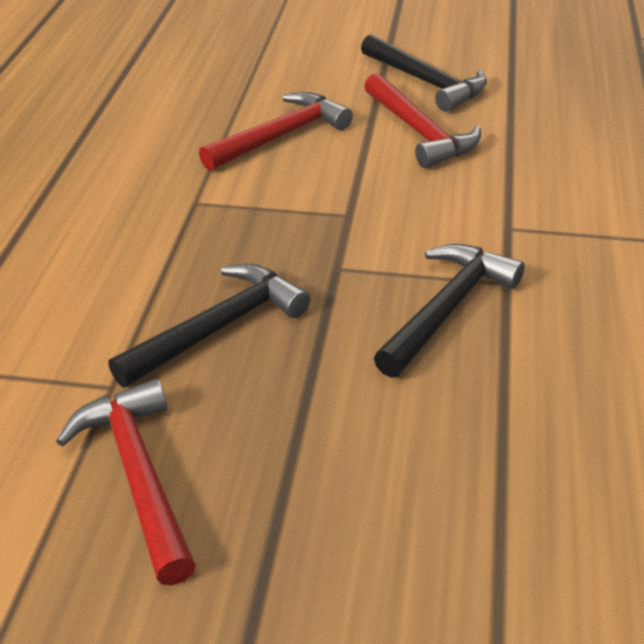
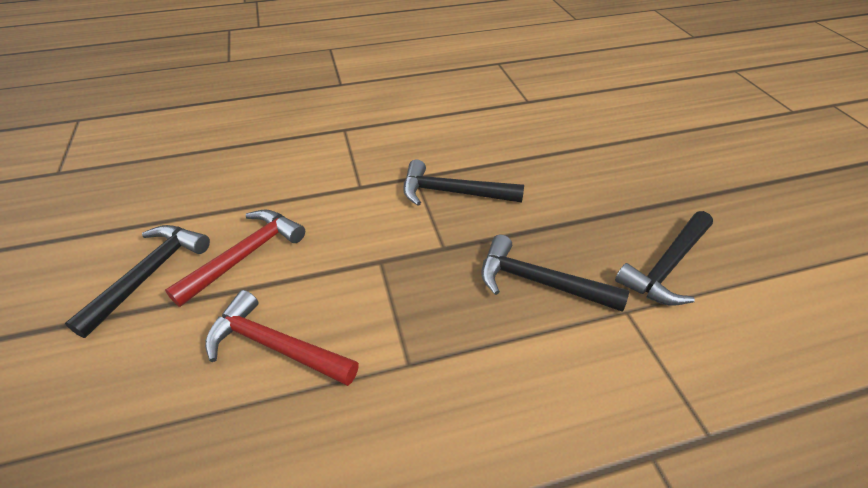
camera: 115 degrees left, 5 degrees up
red hammer [56,379,196,585] -> black hammer [615,211,713,306]

